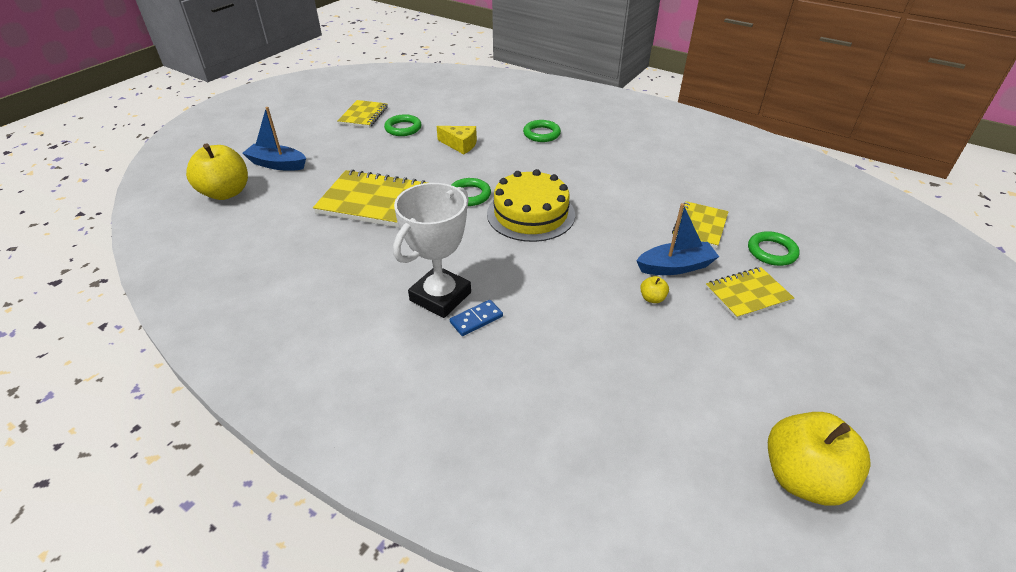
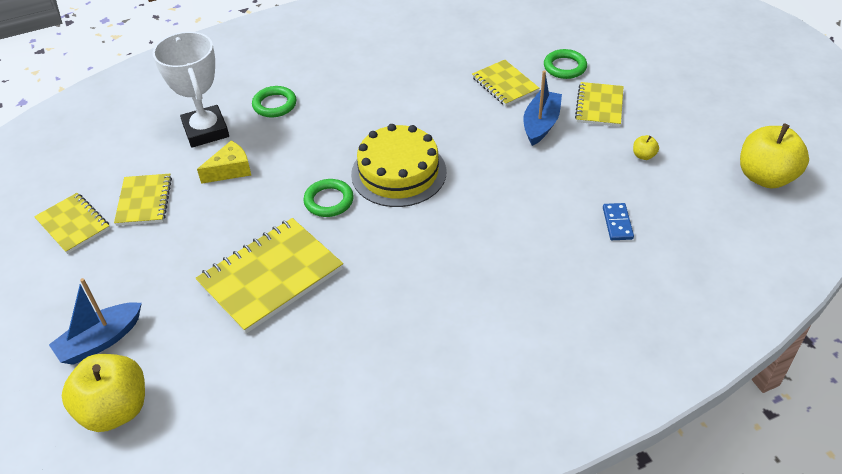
camera: 55 degrees left, 5 degrees up
green ring [384,114,422,136] -> yellow notebook [114,174,172,226]
white trophy [393,183,471,318] -> white trophy moved to [153,32,229,147]
blue domino [450,300,503,336] -> blue domino moved to [603,203,634,240]
yellow apple [640,276,669,303] -> yellow apple moved to [633,135,659,160]

